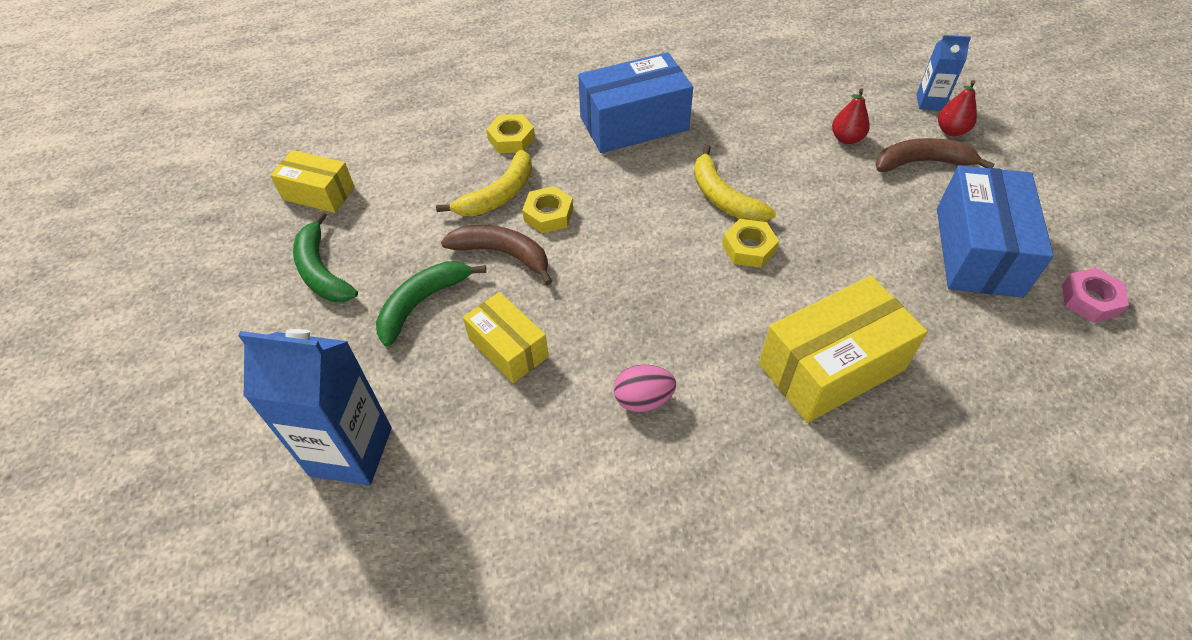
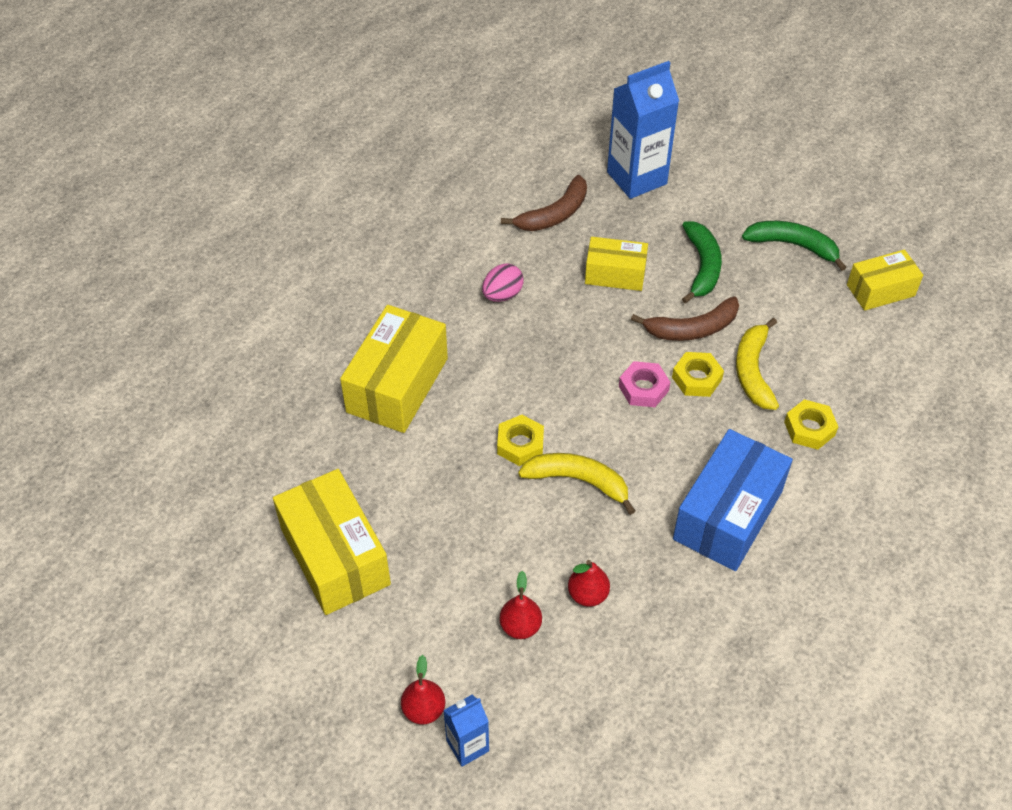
camera: 140 degrees right, 0 degrees up
brown banana [876,138,994,172] -> brown banana moved to [501,175,587,231]
blue box [937,165,1054,298] -> yellow box [273,469,391,615]
pink nut [1062,268,1129,323] -> pink nut moved to [619,361,670,407]
none -> red pear [568,560,610,607]

